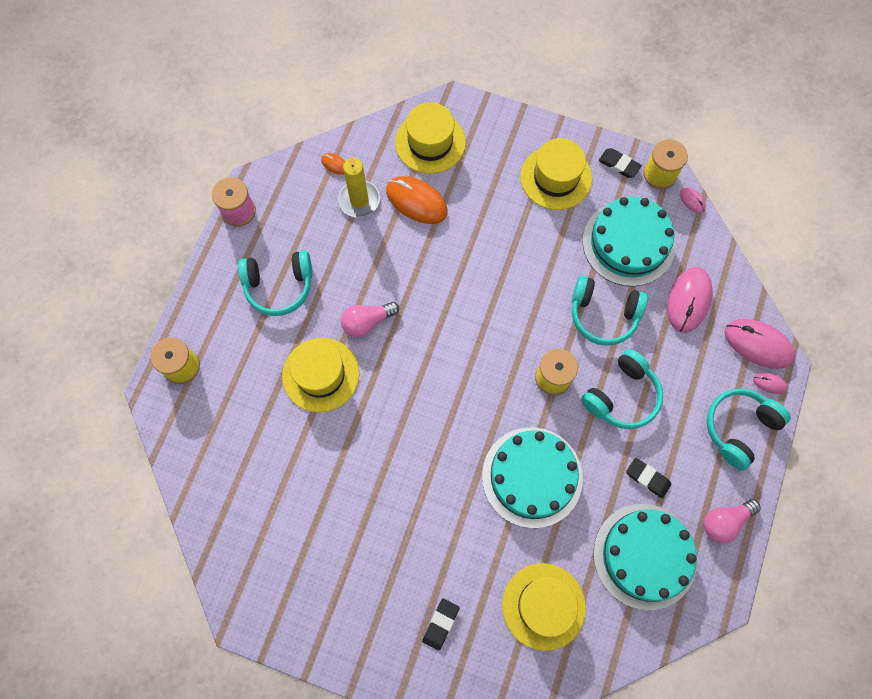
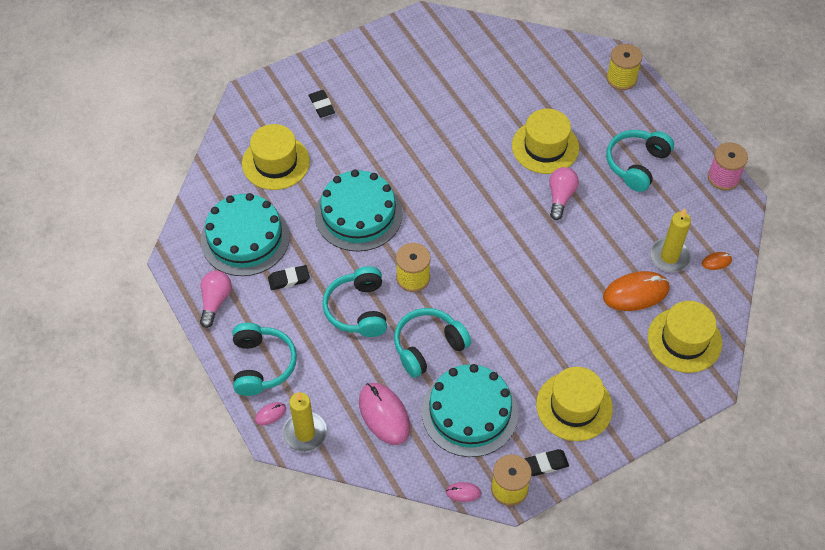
camera: 130 degrees right, 15 degrees down
pink mouse [724,319,795,369] -> yellow candle [282,392,327,452]

